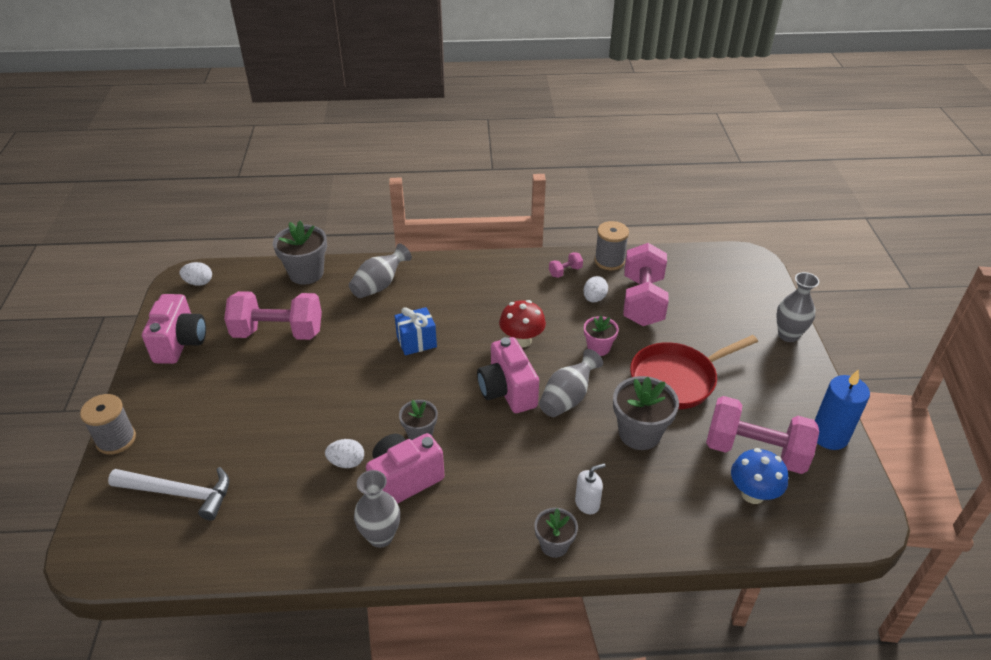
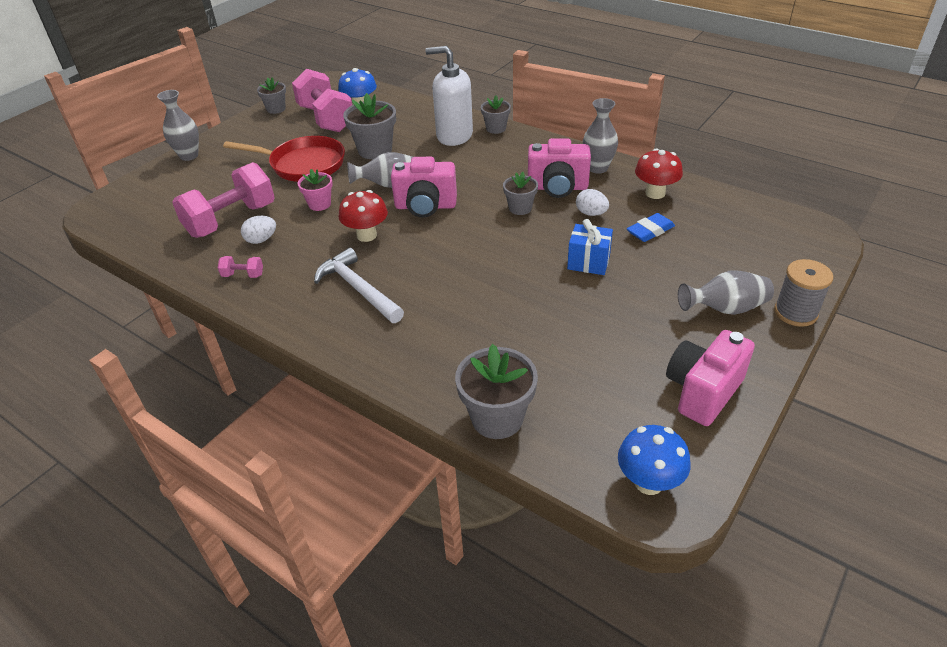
camera: 140 degrees left, 0 degrees up
white hammer [108,467,229,521] -> white hammer moved to [314,248,404,323]
white egg [179,262,212,286] -> blue mushroom [618,425,691,495]
pink dumbbell [224,291,322,340] -> none
grey vase [349,243,412,298] -> grey vase moved to [678,271,774,315]
blue gift [395,307,437,355] -> blue gift moved to [567,219,613,275]
pink camera [477,337,539,413] -> pink camera turned 75 degrees clockwise [391,157,457,218]
white soap dispenser [575,463,606,514] -> white soap dispenser [425,46,473,146], size x2.12
grey spool [594,221,629,270] -> none
blue candle [815,369,870,450] -> grey flower pot [257,77,286,114]
none -> blue eraser [627,213,675,242]
none -> red mushroom [635,149,683,199]

